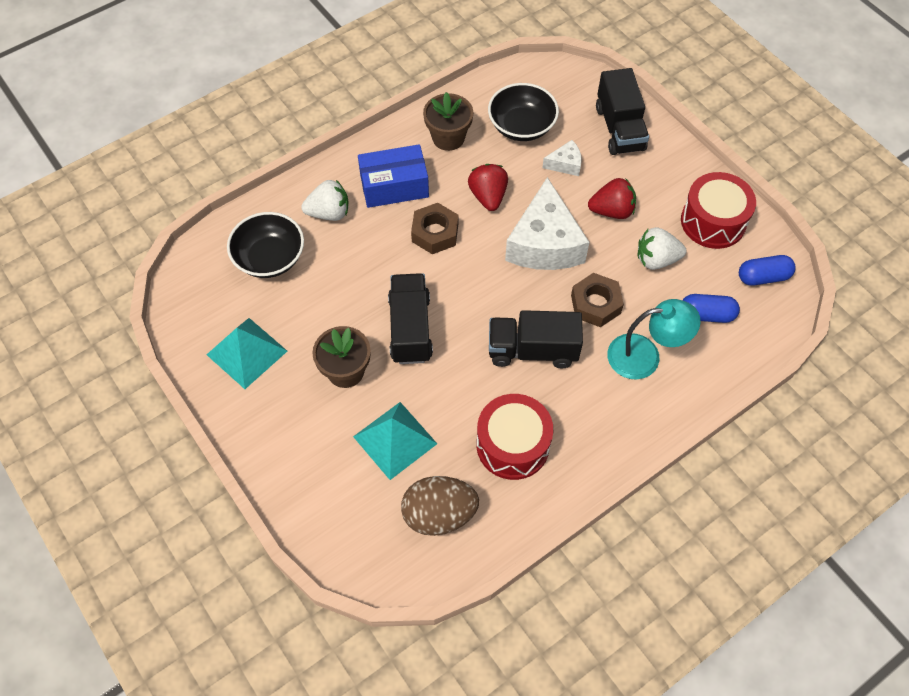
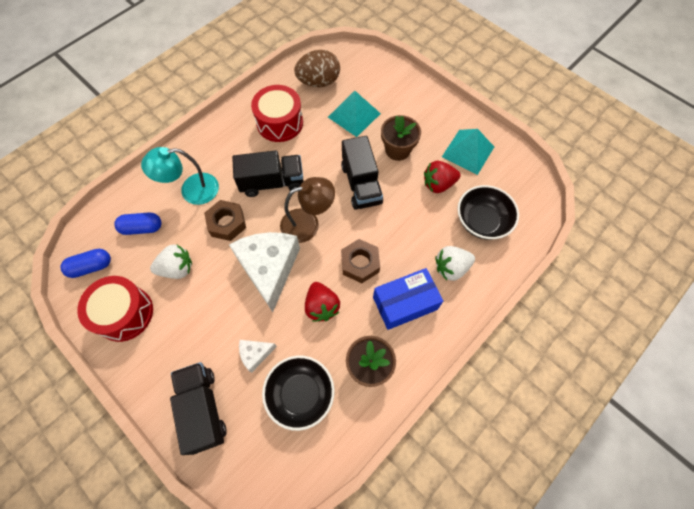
camera: 170 degrees right, 5 degrees up
red strawberry [588,178,636,219] -> red strawberry moved to [424,161,461,193]
none -> brown lamp [280,177,335,243]

